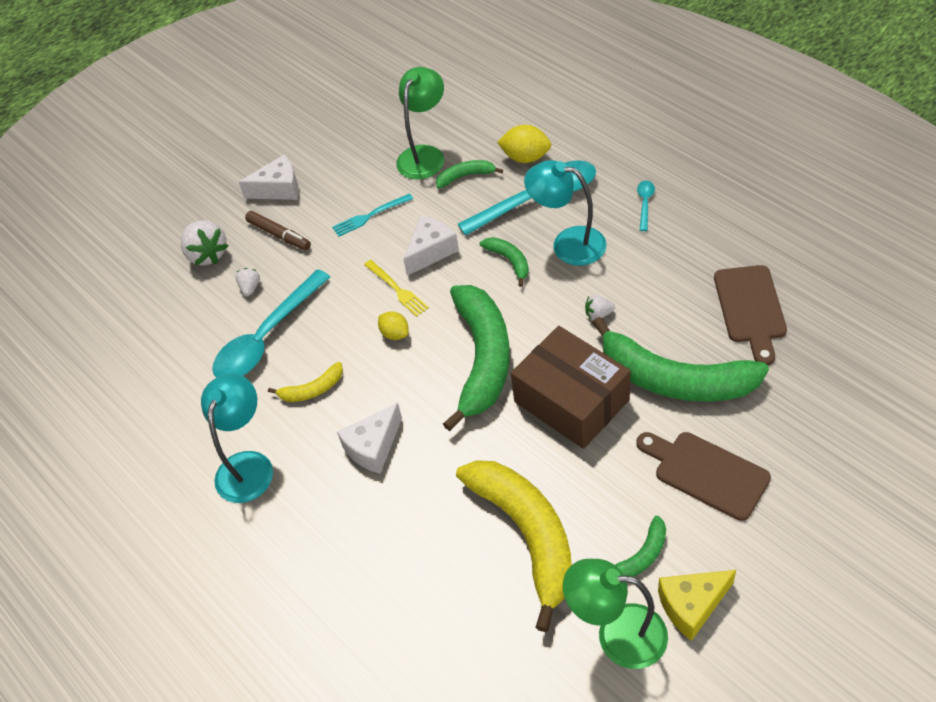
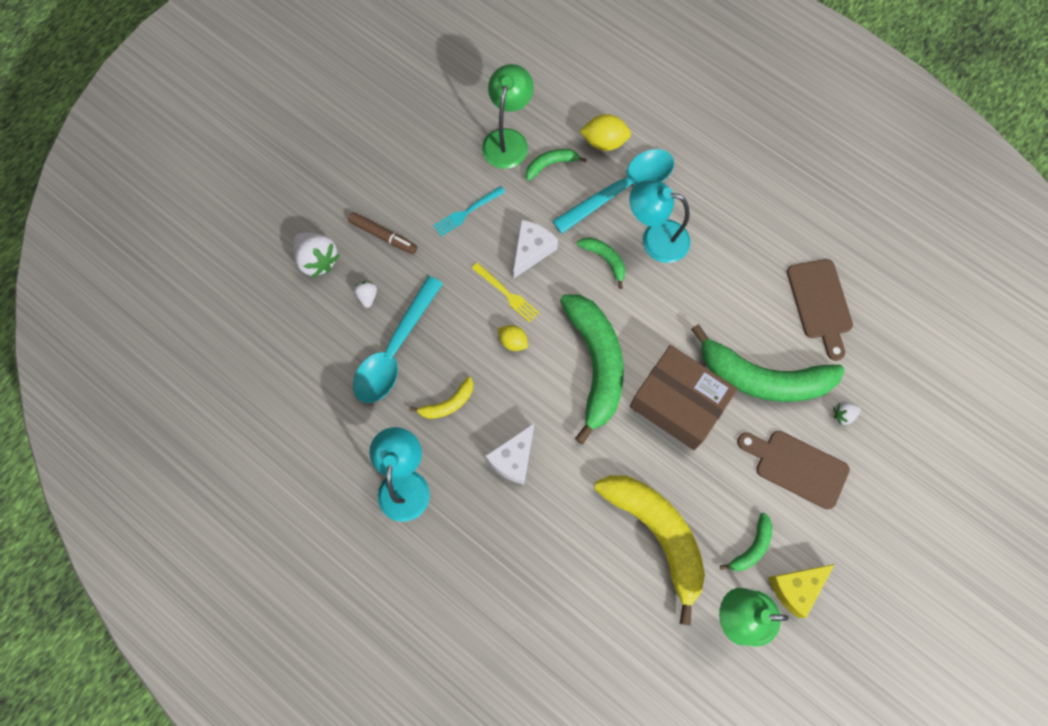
camera: 15 degrees left, 20 degrees up
white cheese [239,154,299,200] -> none
white strawberry [585,295,615,320] -> white strawberry moved to [833,402,861,425]
turquoise spoon [637,180,655,231] -> none

